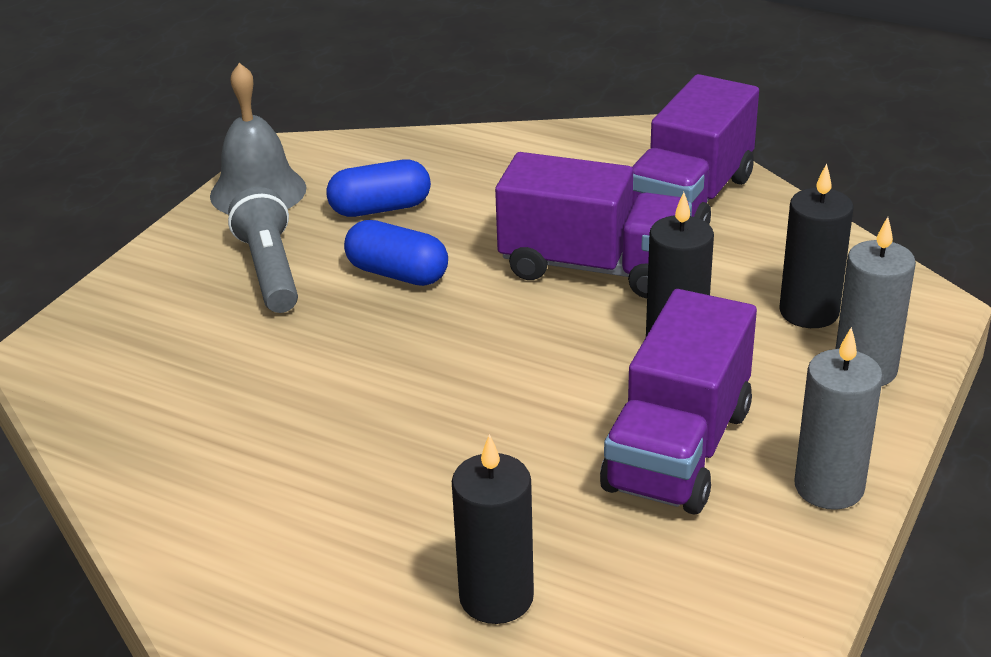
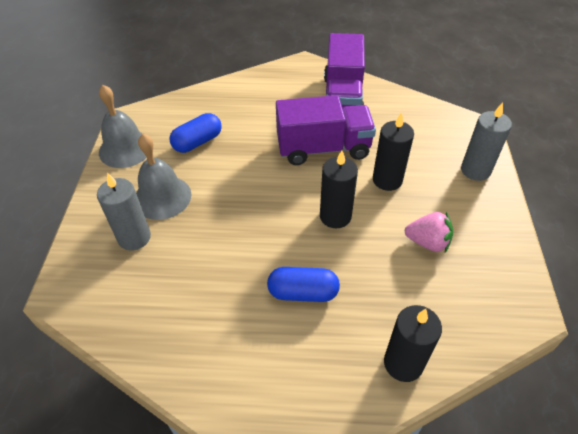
camera: 25 degrees left, 15 degrees up
grey flashlight [228,187,298,313] -> grey bell [136,134,191,220]
blue capsule [344,220,448,286] -> blue capsule moved to [267,267,340,302]
purple truck [600,289,757,515] -> pink strawberry [405,212,453,252]
black candle [779,164,854,328] -> black candle moved to [320,151,358,228]
grey candle [794,327,883,510] -> grey candle moved to [97,172,151,251]

